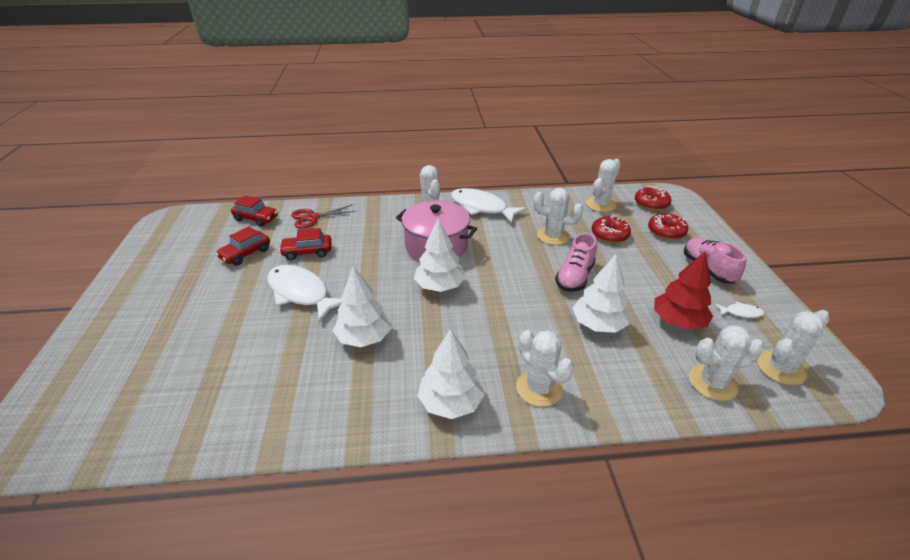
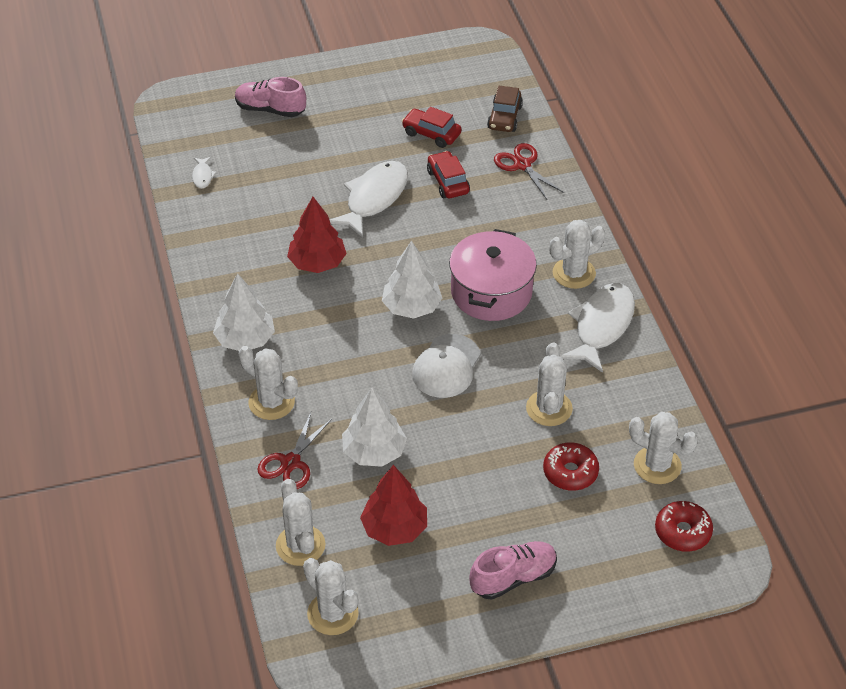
camera: 80 degrees right, 10 degrees up
red car [231,195,278,227] -> brown car [487,86,523,132]
white tree [333,266,392,347] -> red tree [287,197,347,273]
white cactus [516,330,574,407] -> white cactus turned 75 degrees clockwise [239,346,298,420]
pink shoe [555,233,597,292] -> pink shoe moved to [235,77,306,117]
red donut [648,213,688,240] -> none
white fish [715,302,764,318] -> white fish moved to [192,157,217,188]
none -> red scissors [257,413,332,489]
none -> white cap [412,334,481,398]

